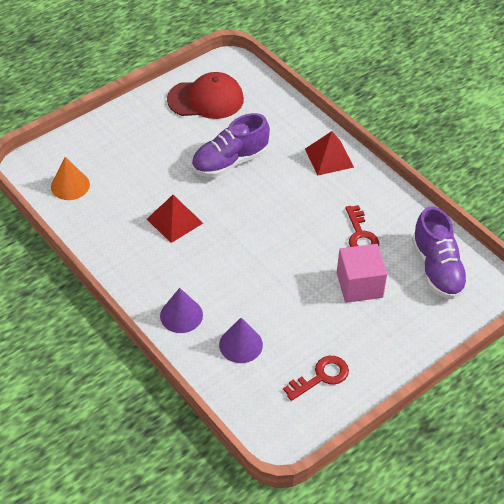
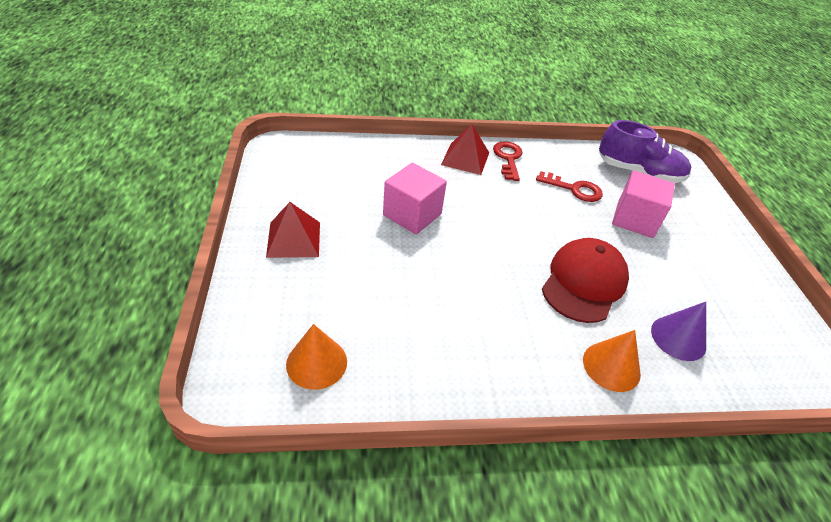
camera: 60 degrees left, 5 degrees down
red pyramid [147,195,203,243] -> red pyramid moved to [266,202,320,258]
purple cone [160,288,203,333] -> orange cone [583,330,641,392]
red cap [167,72,244,119] -> red cap moved to [542,238,629,323]
purple shoe [191,113,270,177] -> pink cube [383,163,447,235]
red key [283,356,349,401] -> red key moved to [493,141,523,181]

